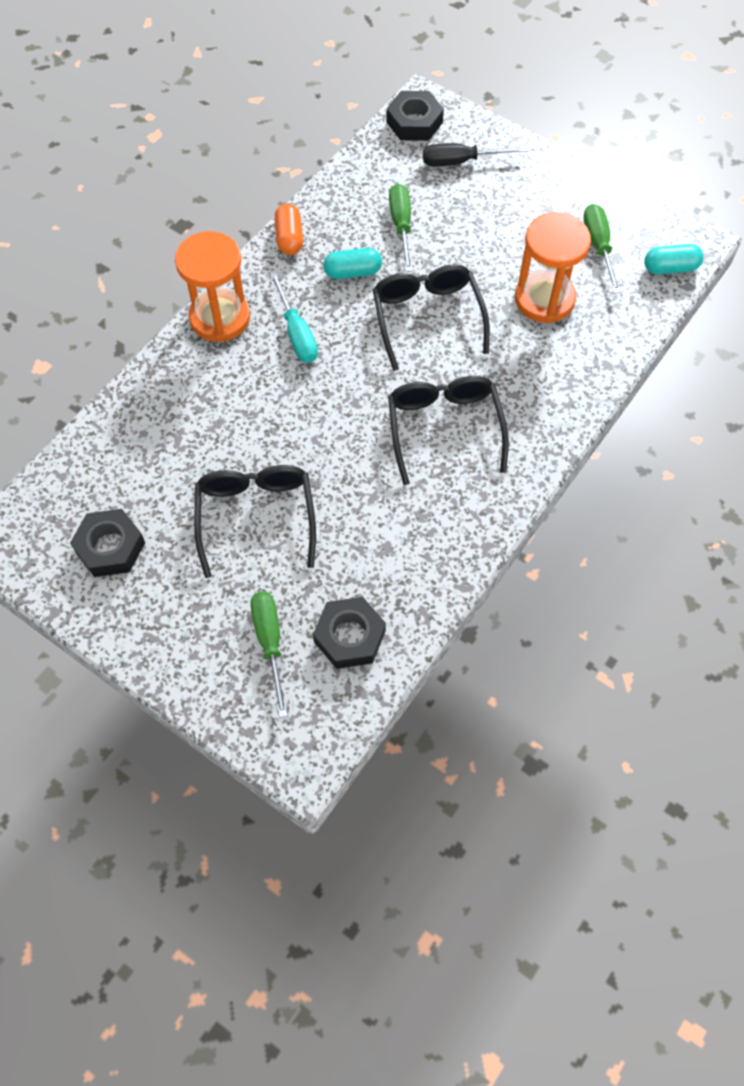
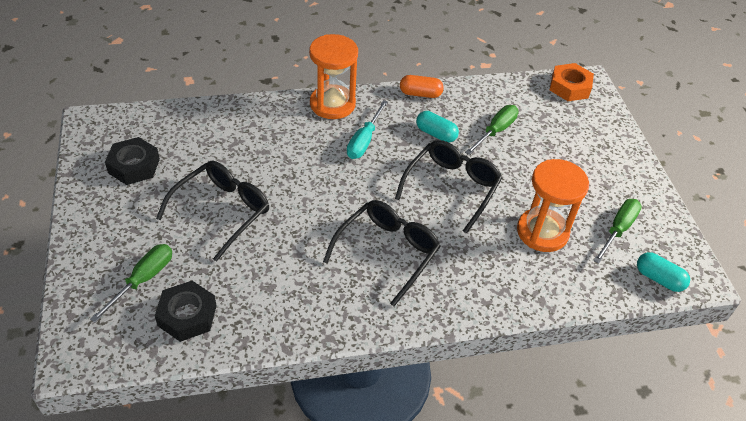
camera: 40 degrees right, 15 degrees down
orange capsule [274,204,303,255] -> orange capsule turned 60 degrees clockwise [400,75,444,98]
black nut [386,91,444,141] -> orange nut [550,63,594,101]
black screwdriver [423,143,527,167] -> none

